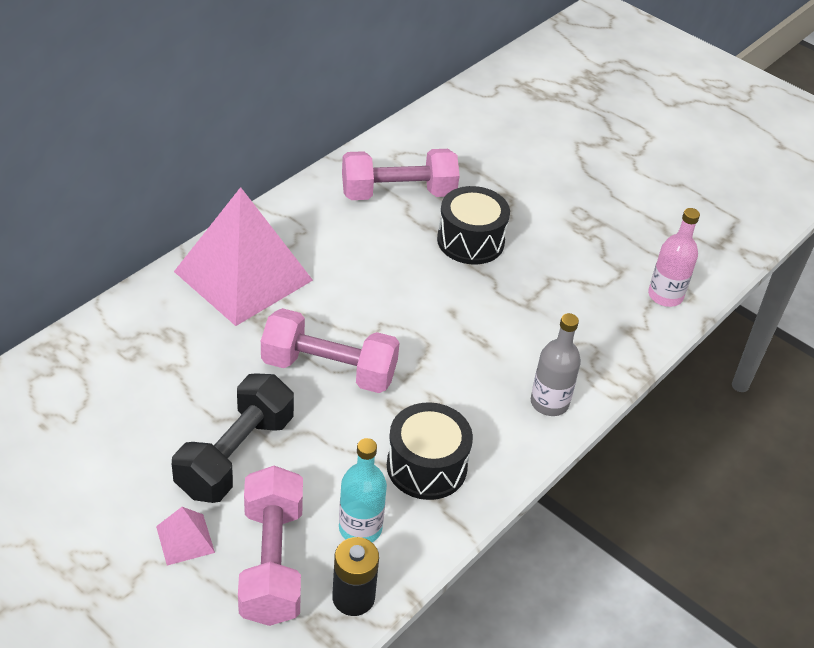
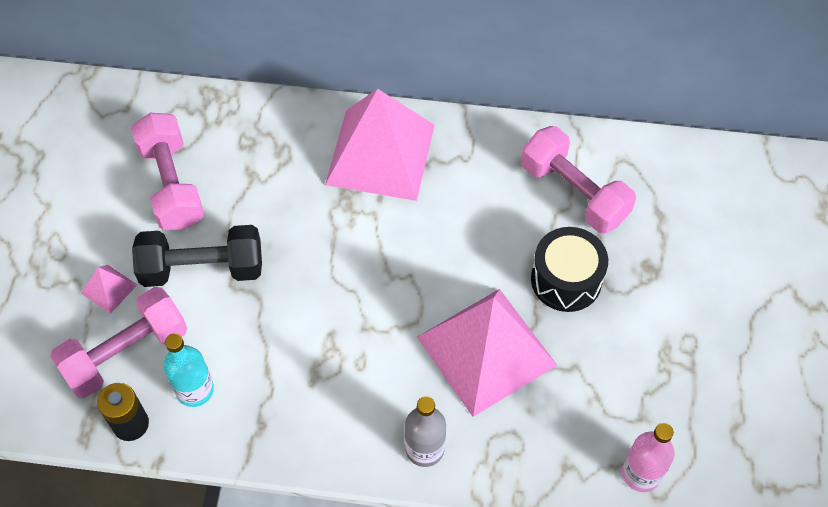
camera: 60 degrees right, 15 degrees up
pink dumbbell [261,308,400,393] -> pink dumbbell moved to [131,113,205,230]
black drum [387,402,473,500] -> none
none -> pink pyramid [417,289,557,417]

